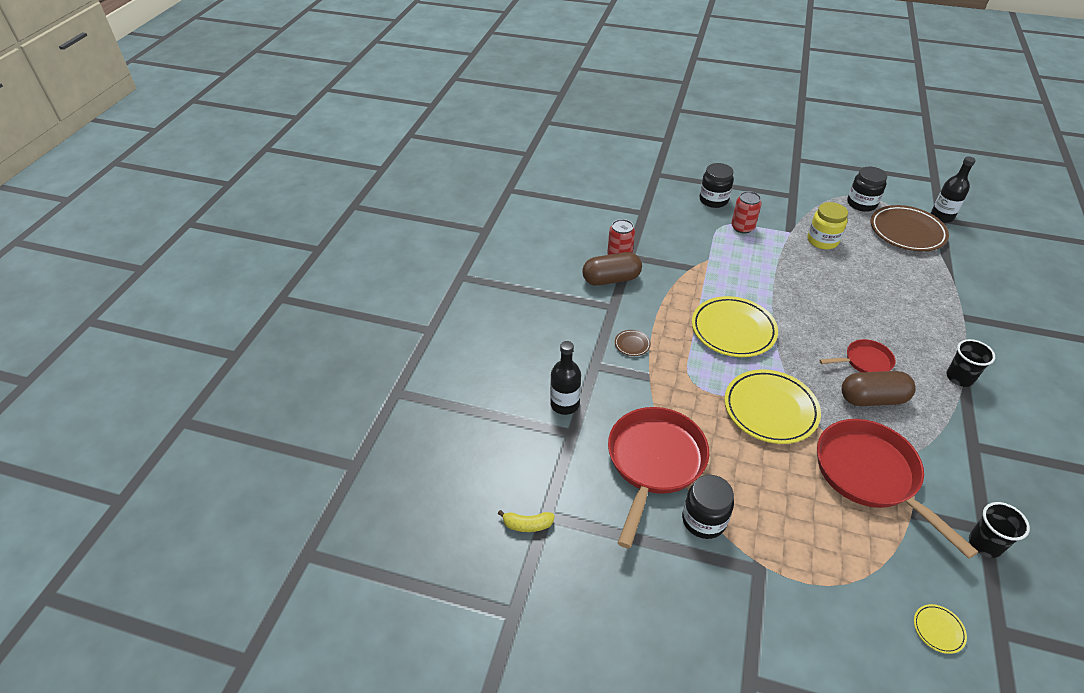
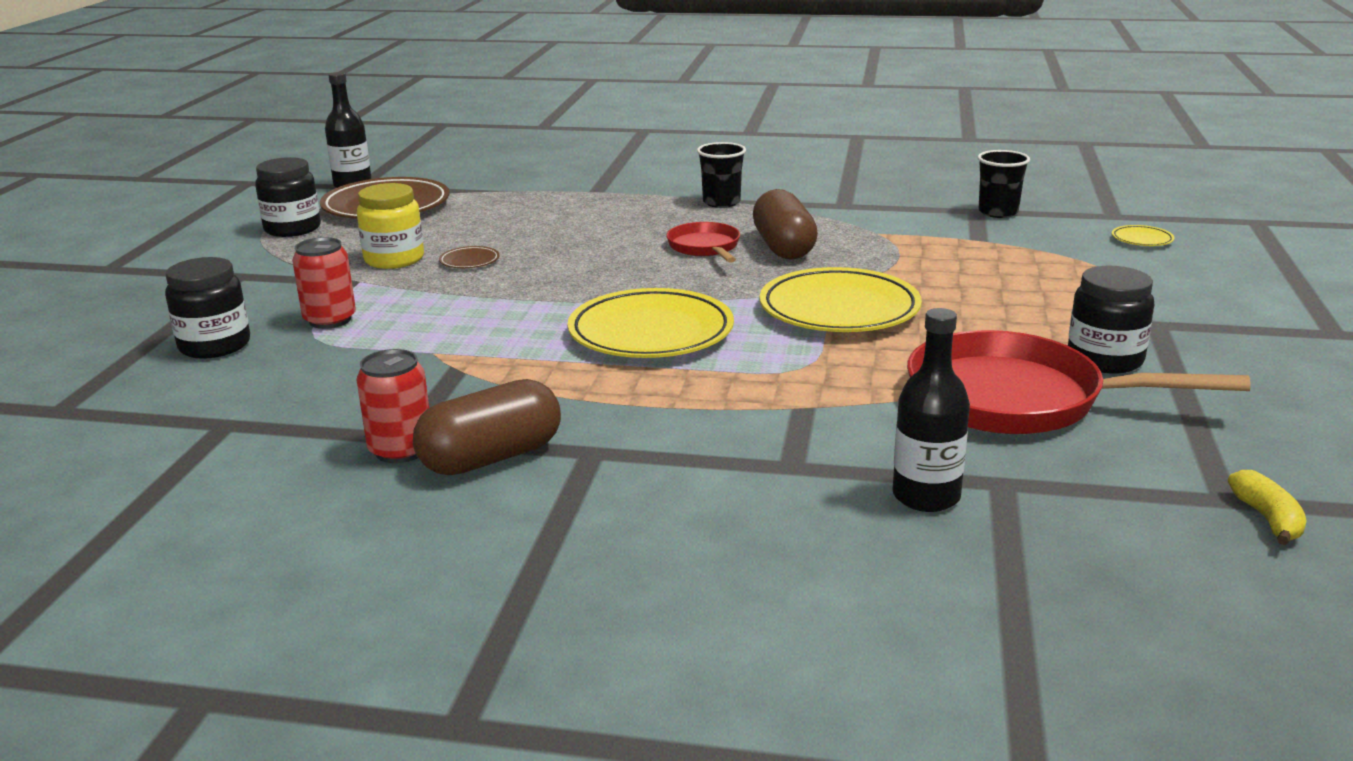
camera: 95 degrees left, 20 degrees down
brown capsule [582,252,642,286] -> brown capsule turned 75 degrees clockwise [413,379,561,475]
brown plate [615,330,651,356] -> brown plate moved to [439,246,500,268]
red pan [817,419,978,559] -> none

